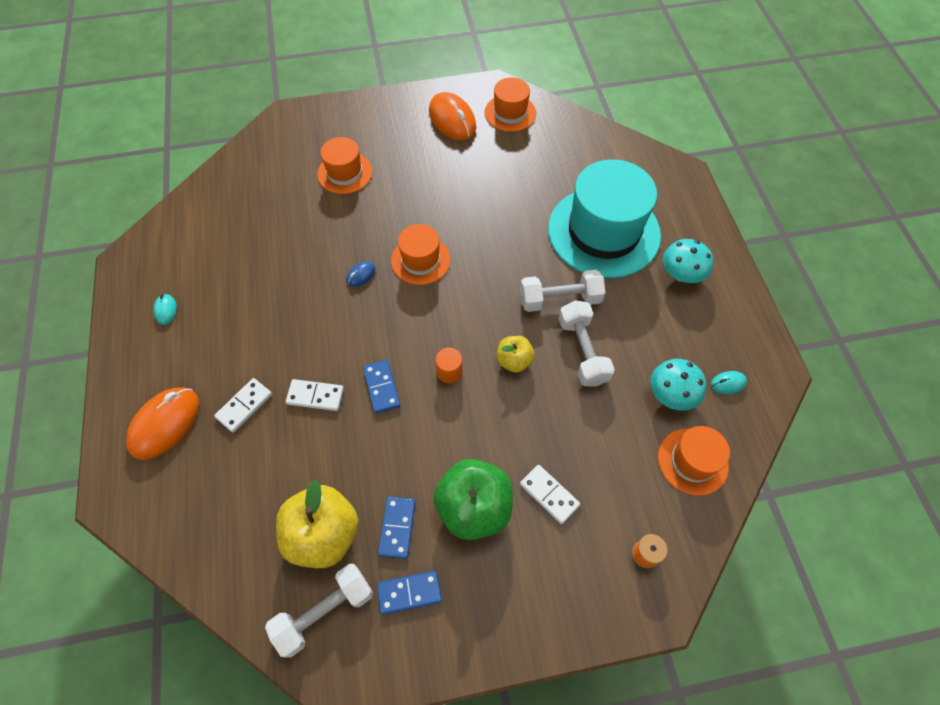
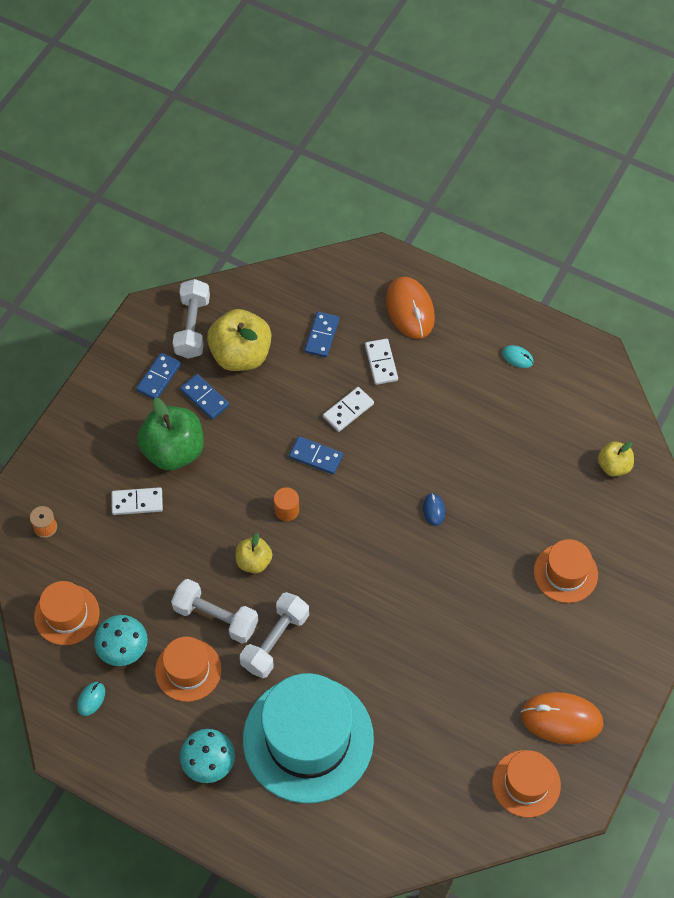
camera: 130 degrees right, 0 degrees up
orange hat [391,224,451,285] -> orange hat moved to [155,637,221,702]
none -> blue domino [305,312,339,357]
none -> yellow apple [598,441,634,477]

